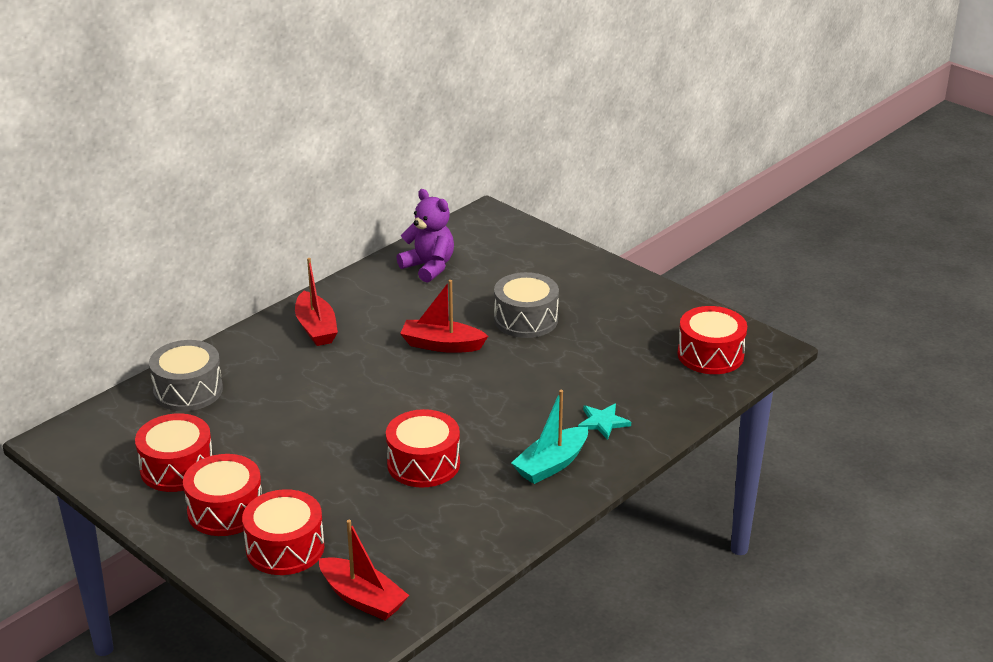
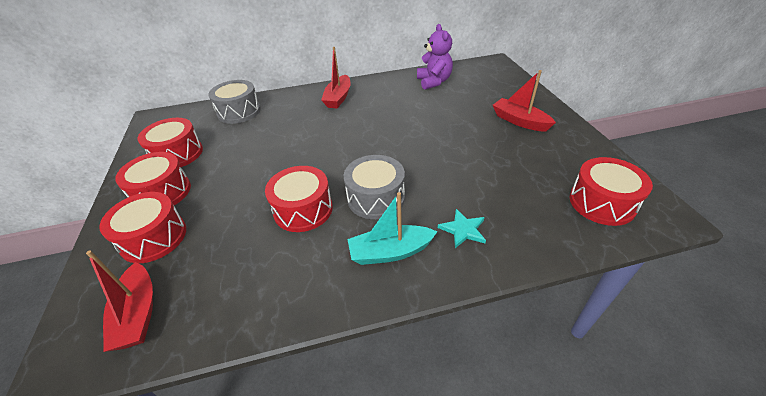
camera: 35 degrees right, 10 degrees up
red boat [400,280,488,353] -> red boat moved to [493,70,556,131]
grey drum [494,272,559,338] -> grey drum moved to [344,155,405,219]

